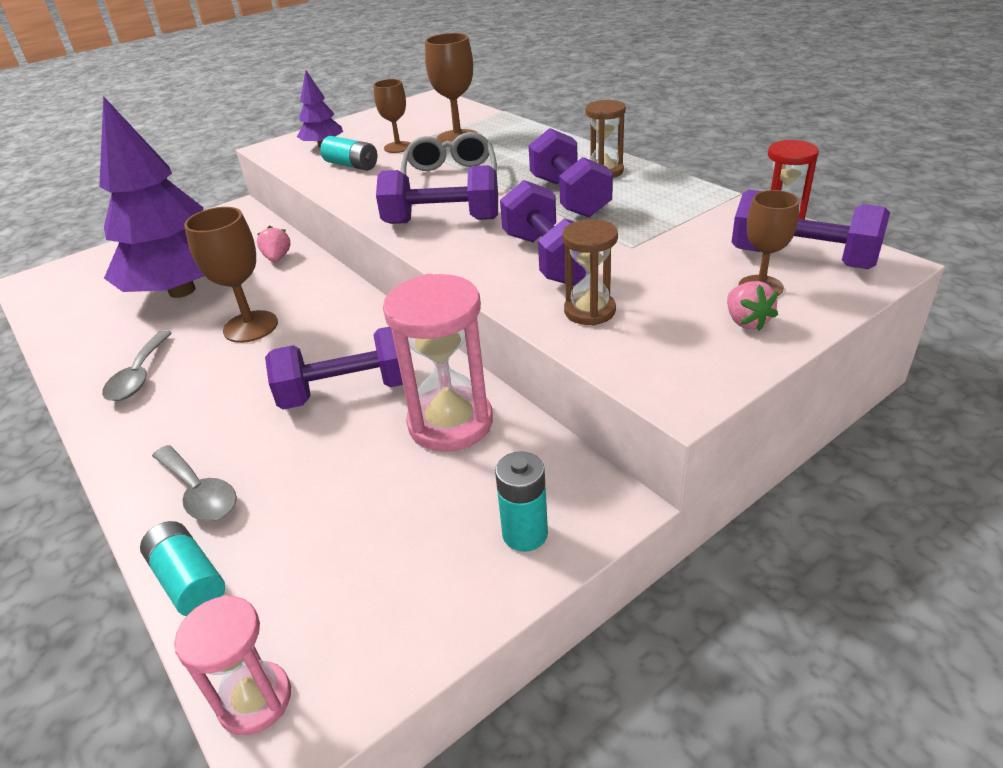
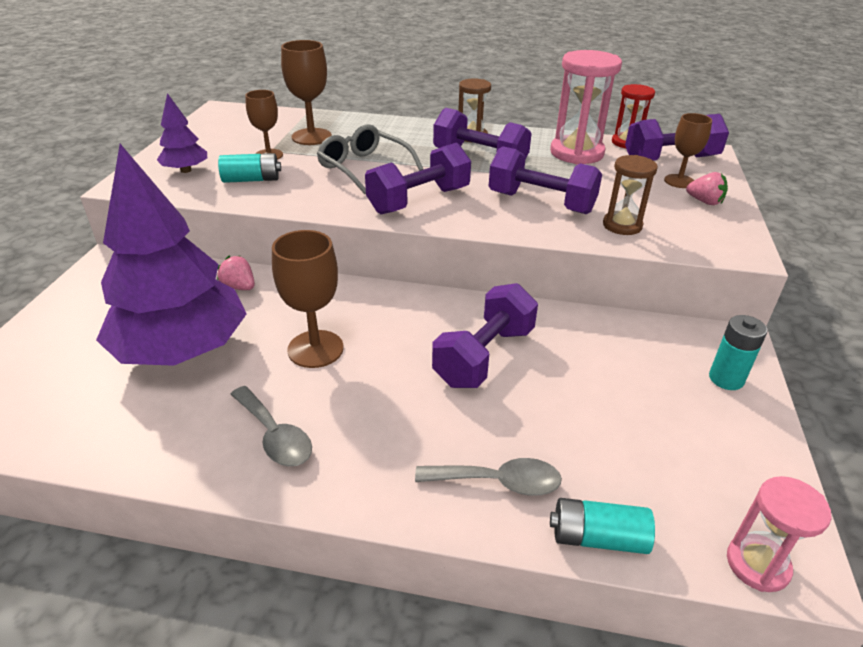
camera: 45 degrees left, 0 degrees up
pink hourglass [383,274,493,452] -> pink hourglass moved to [550,50,622,164]

